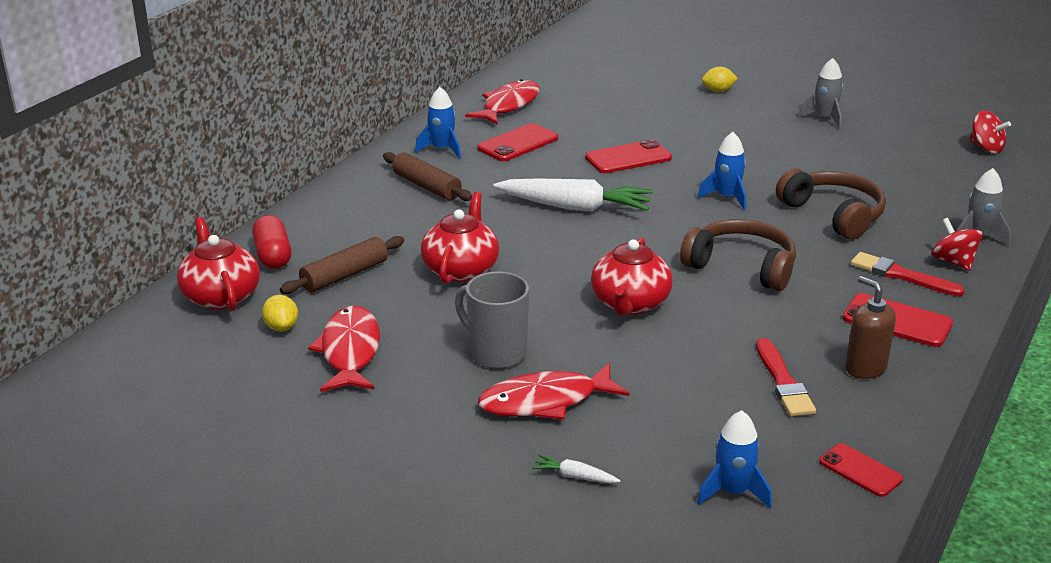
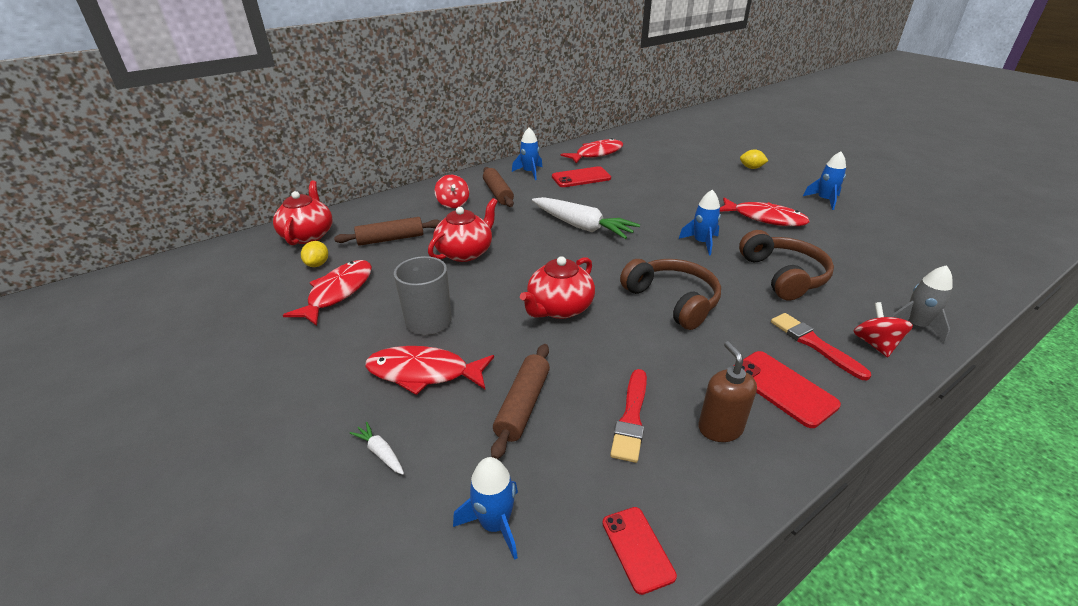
camera: 25 degrees right, 5 degrees up
red capsule [252,215,291,269] -> none
red phone [585,139,672,173] -> none
grey rocket [798,58,843,129] -> blue rocket [803,151,846,210]
red spinning top [969,111,1011,153] -> red spinning top moved to [435,175,469,208]
none -> brown rolling pin [491,344,550,459]
none -> red fish [720,198,810,226]

